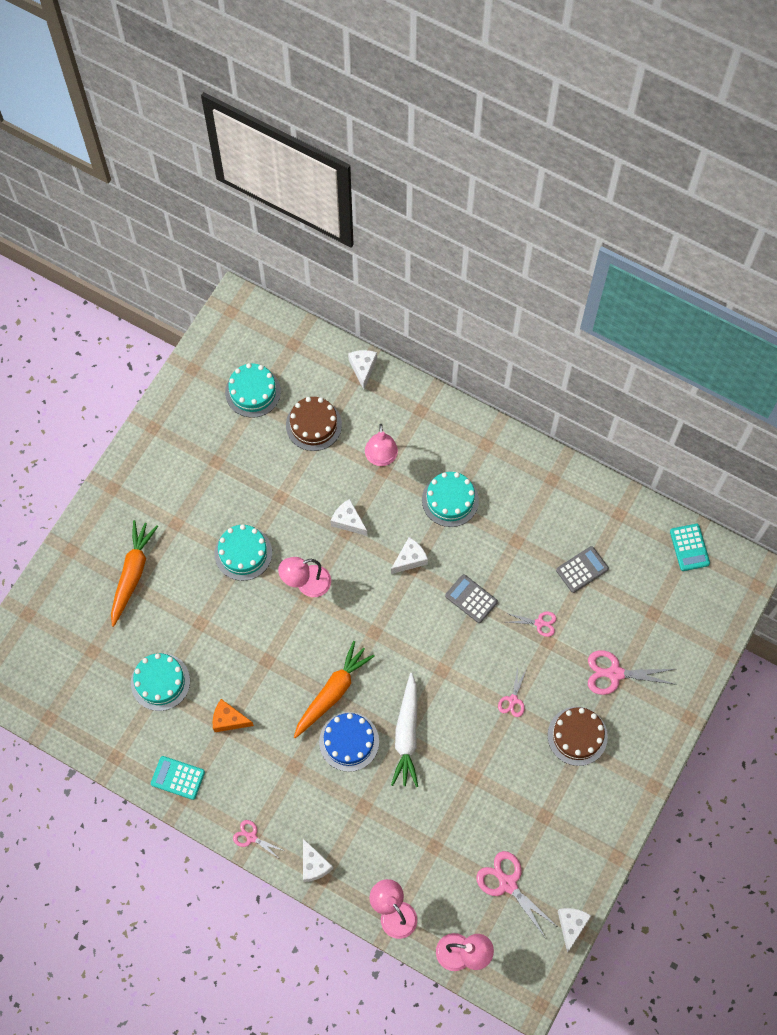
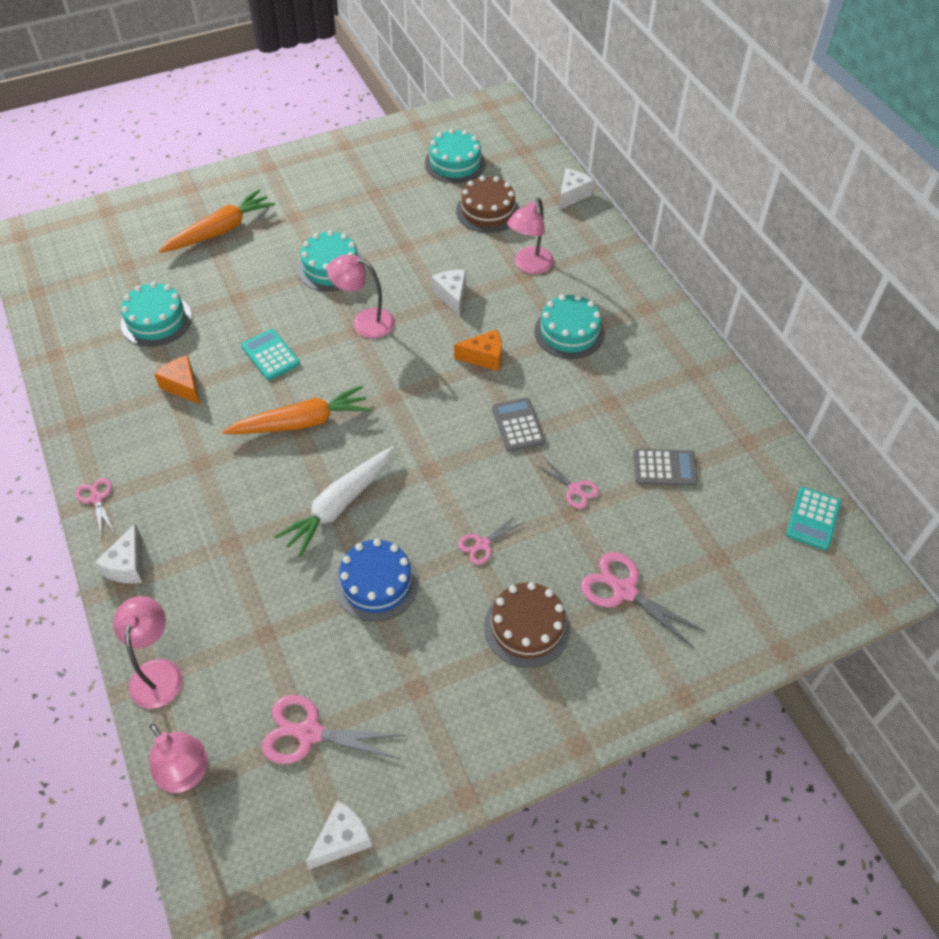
camera: 35 degrees right, 15 degrees down
turquoise calculator [151,756,205,800] -> turquoise calculator moved to [241,329,300,380]
blue cake [319,712,379,772] -> blue cake moved to [335,539,419,622]
white cheese [391,537,428,574] -> orange cheese [454,329,502,371]
pink scissors [476,851,558,937] -> pink scissors turned 75 degrees counterclockwise [262,695,406,764]

